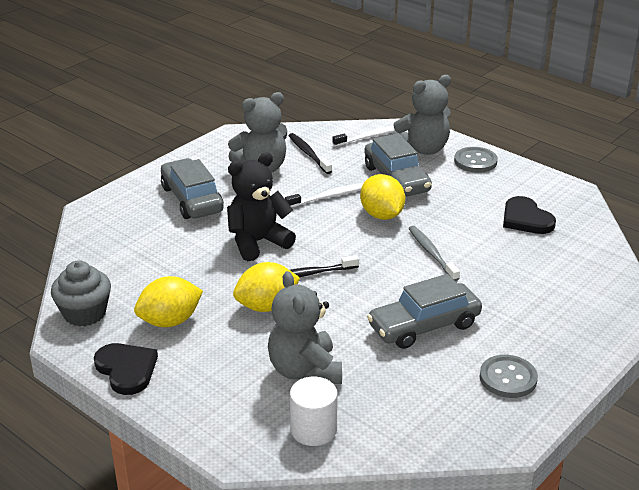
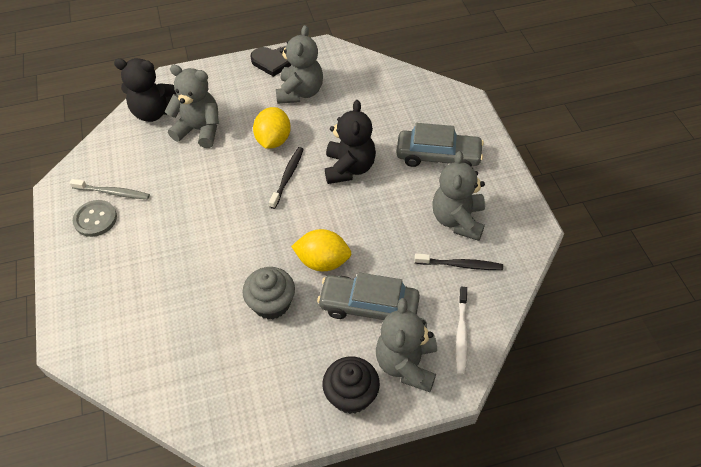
camera: 125 degrees right, 20 degrees up
grey cupcake [51,261,111,327] -> grey cupcake moved to [242,267,295,320]
yellow lemon [134,276,203,327] -> grey teddy bear [276,25,323,104]
white toothbrush [285,183,364,207] -> none
white cylinder [290,377,338,446] -> black teddy bear [114,58,177,122]
grey car [367,274,482,349] -> none
grey toothbrush [408,226,460,281] -> grey toothbrush moved to [70,179,150,199]
grey button [454,147,498,173] -> black cupcake [323,356,380,414]
black heart [503,196,556,234] -> none

